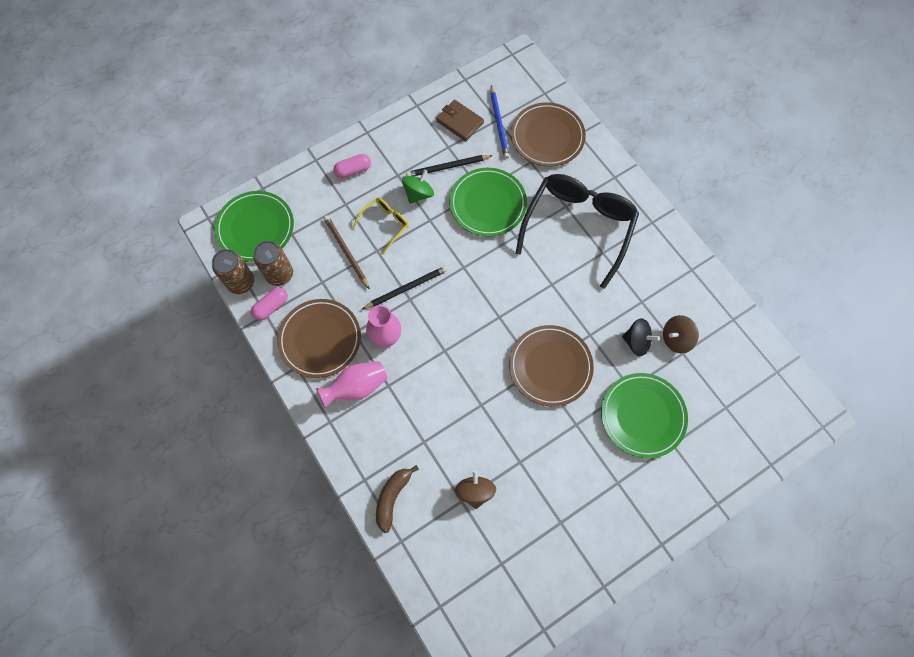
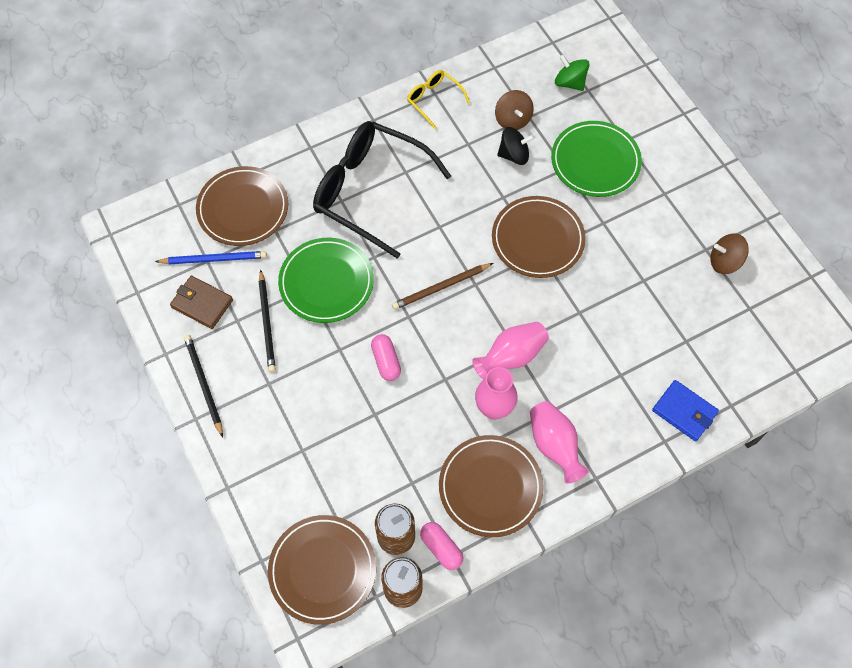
camera: 85 degrees left, 5 degrees down
green plate [215,191,294,262] -> brown plate [268,515,376,625]
brown pencil [324,215,370,290] -> brown pencil moved to [392,263,493,310]
pink capsule [333,154,371,178] -> pink capsule moved to [371,334,401,381]
yellow glasses [353,198,409,253] -> yellow glasses moved to [407,70,470,130]
black pencil [362,266,448,309] -> black pencil moved to [184,335,223,437]
brown banana [376,465,419,533] -> blue wallet [652,380,719,441]
green spinning top [402,170,434,204] -> green spinning top moved to [555,55,589,91]
brown wallet [436,99,484,141] -> brown wallet turned 75 degrees clockwise [170,276,233,329]
brown spinning top [455,470,496,509] -> brown spinning top moved to [710,233,749,274]
black spinning top [622,318,660,356] -> black spinning top turned 60 degrees clockwise [497,127,534,165]
none -> pink vase [472,322,549,380]

